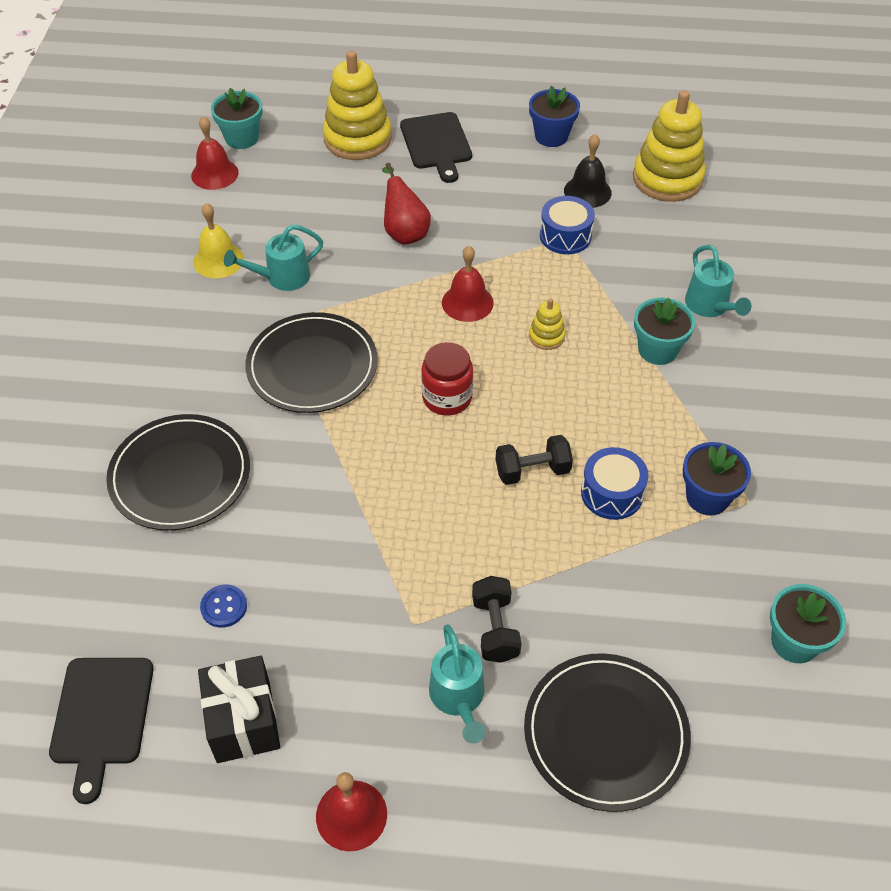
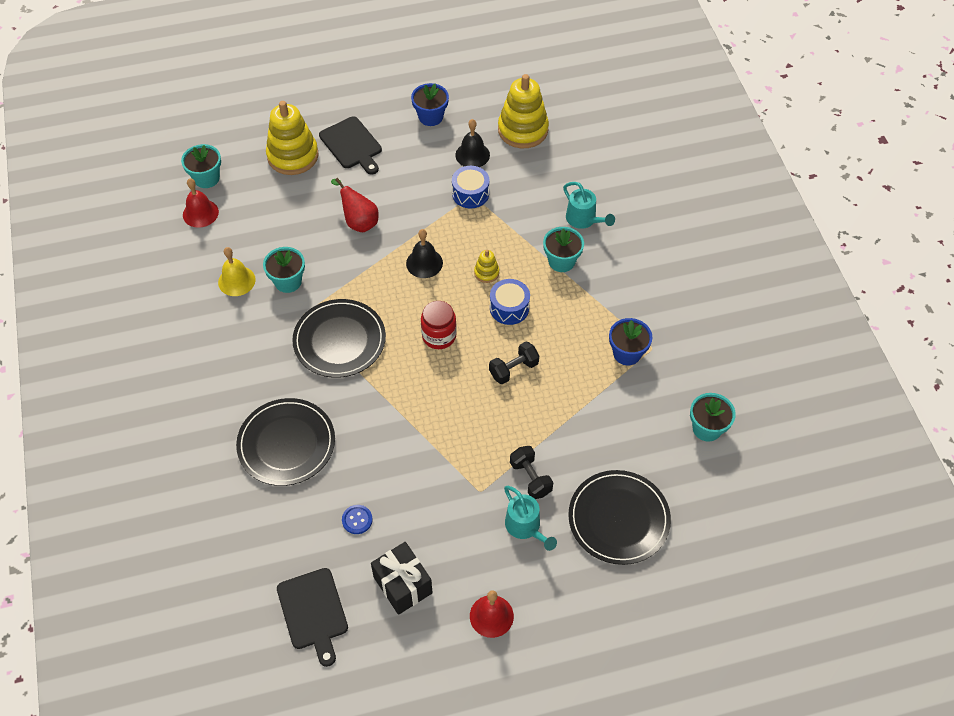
camera: 20 degrees left, 5 degrees up
turquoise watering can [224,224,323,291] -> turquoise flower pot [263,247,305,293]
red bell [442,246,494,322] -> black bell [406,229,443,278]
blue drum [581,447,648,520] -> blue drum moved to [490,279,530,325]

